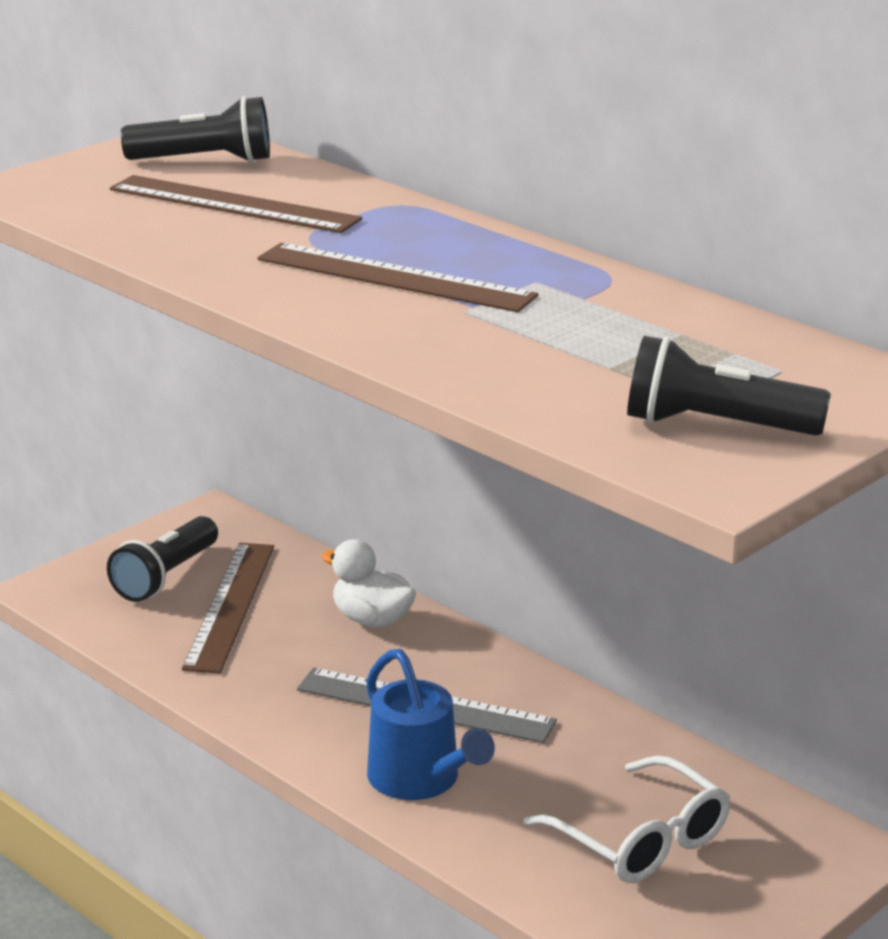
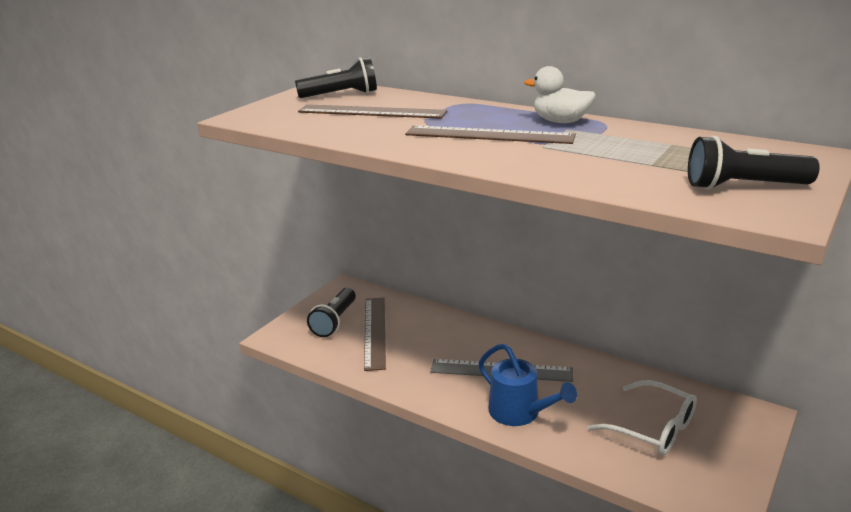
camera: 10 degrees left, 0 degrees up
white duck [322,539,416,628] -> white duck moved to [524,66,596,123]

